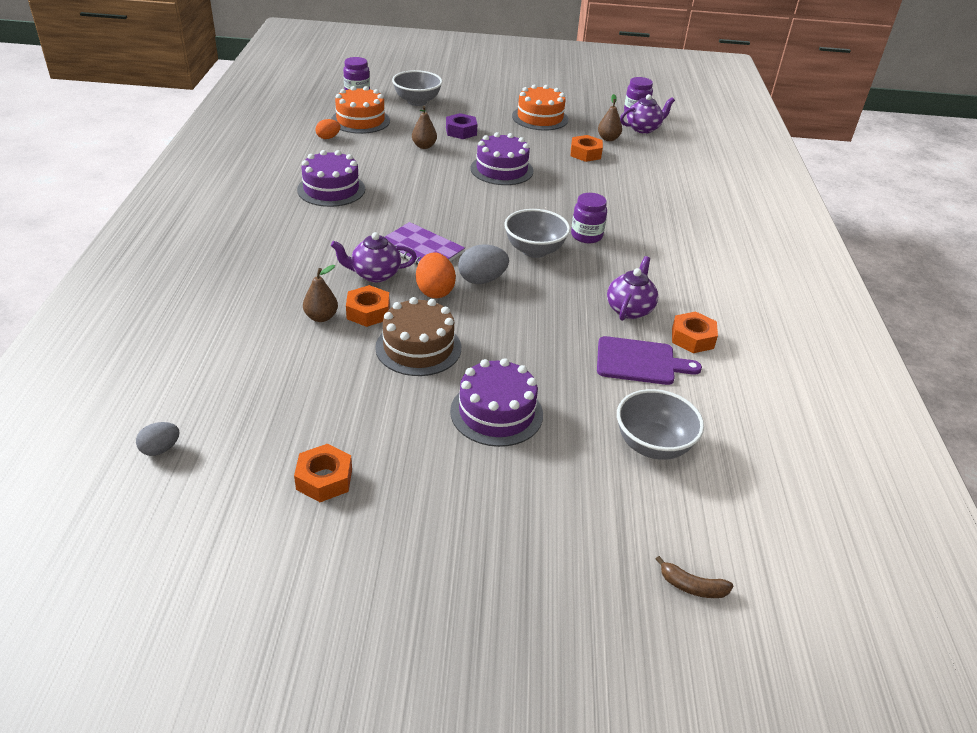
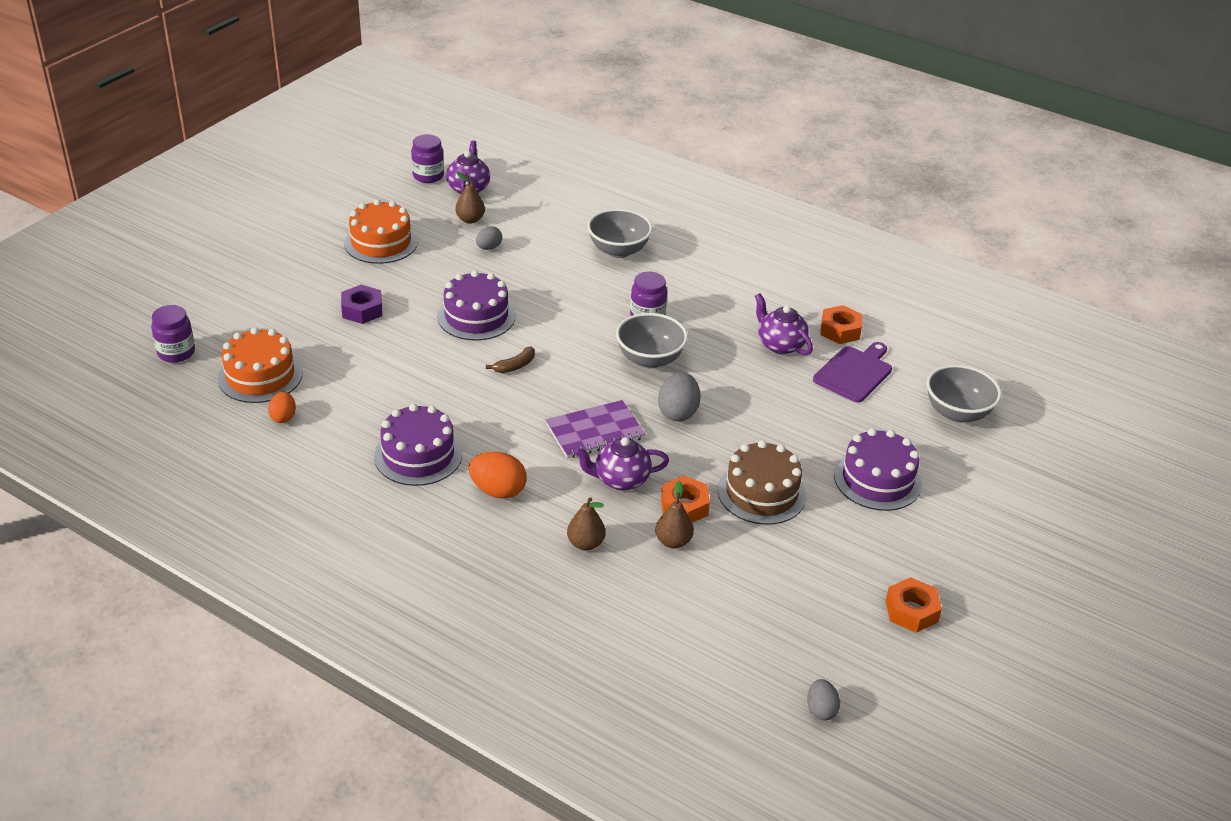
camera: 60 degrees left, 0 degrees up
purple teapot [331,232,417,282] -> purple teapot turned 60 degrees clockwise [574,437,669,491]
grey bowl [392,70,442,106] -> grey bowl moved to [587,209,652,258]
brown pear [412,106,437,149] -> brown pear moved to [567,497,605,551]
orange egg [416,252,456,298] -> orange egg moved to [468,452,527,499]
orange nut [571,135,603,162] -> grey egg [476,226,502,250]
brown banana [656,556,733,598] -> brown banana moved to [486,347,535,373]

